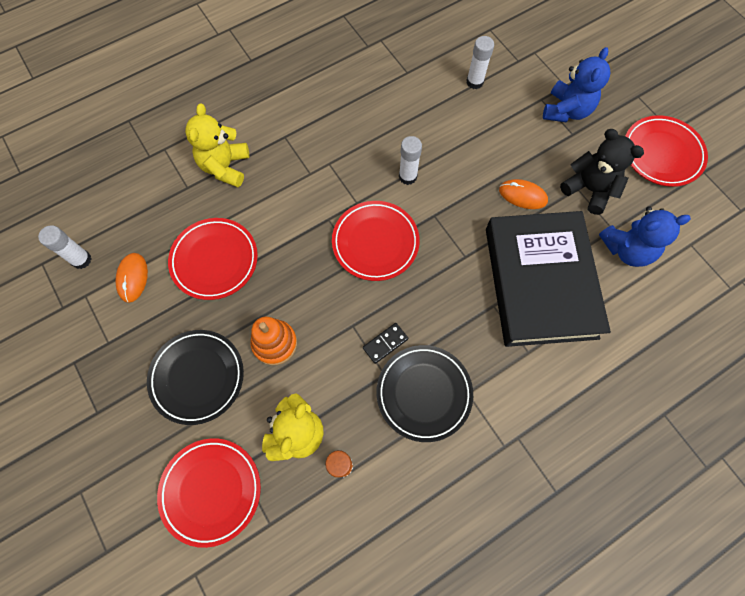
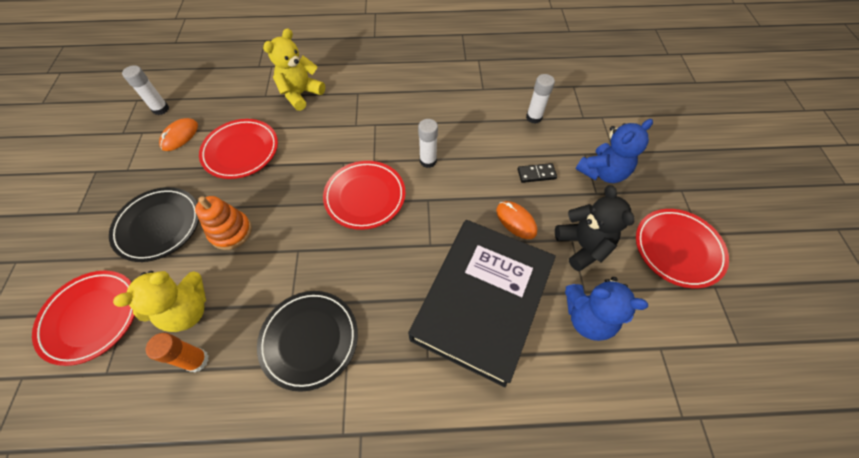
camera: 30 degrees right, 10 degrees down
black domino [363,323,408,364] -> black domino moved to [518,163,557,183]

